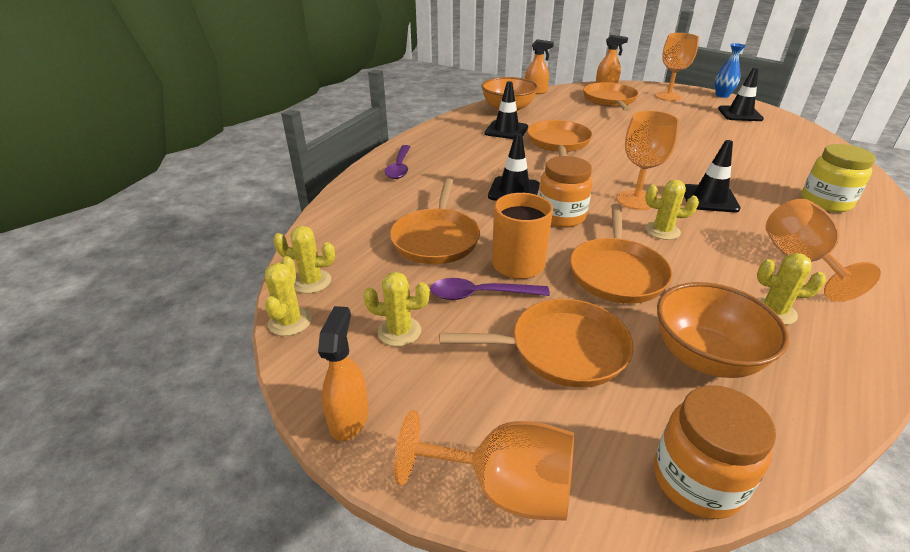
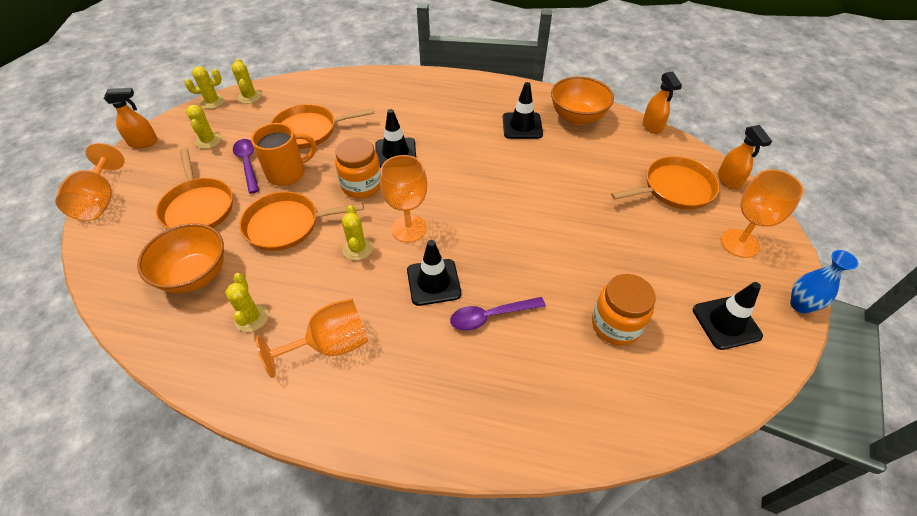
camera: 70 degrees right, 15 degrees up
purple spoon [385,145,410,179] -> purple spoon moved to [450,297,546,331]
orange pan [527,120,593,156] -> none
orange jar [654,385,776,519] -> orange jar moved to [592,274,656,346]
yellow jar [801,144,876,212] -> none

